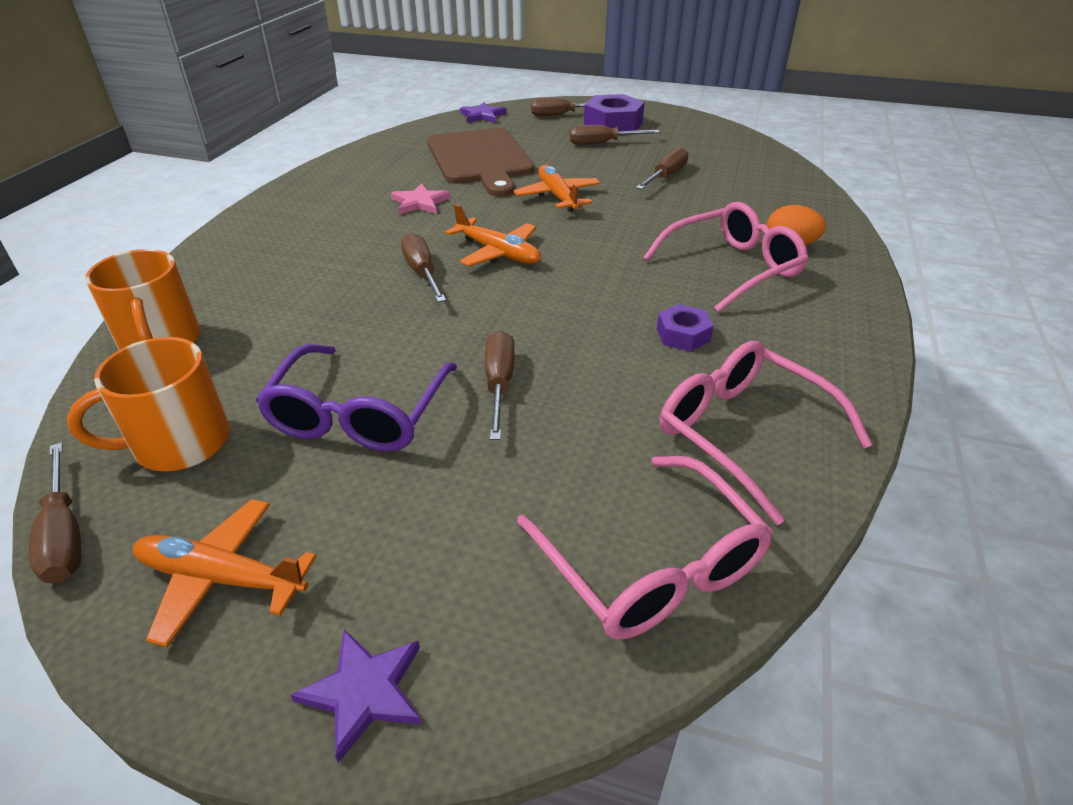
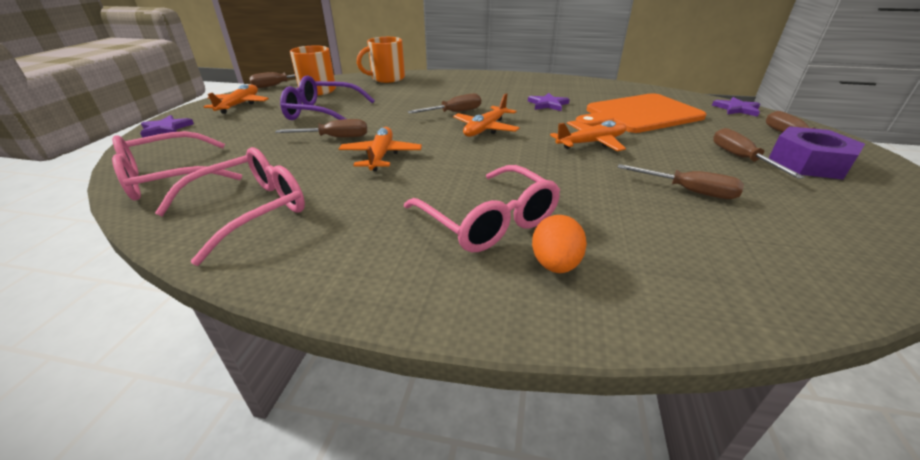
camera: 85 degrees right, 5 degrees down
pink star [391,183,450,214] -> purple star [528,93,570,111]
brown cutting board [427,128,534,197] -> orange cutting board [576,93,706,133]
purple nut [657,304,714,352] -> none
none -> orange plane [339,127,422,171]

